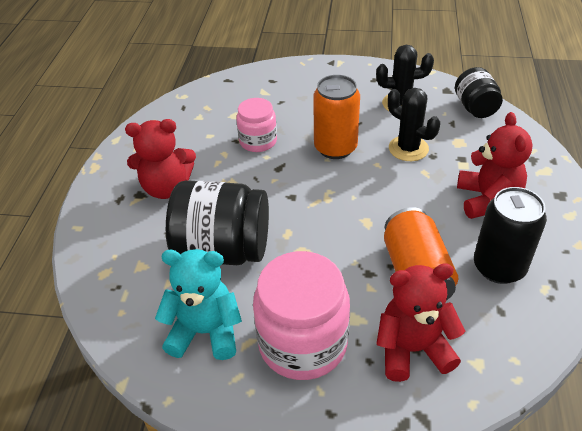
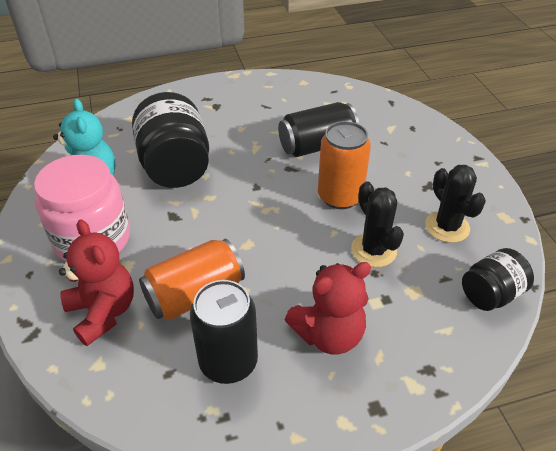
camera: 65 degrees right, 0 degrees up
red teddy bear [125,119,196,199] -> none
pink jar [236,98,277,152] -> black can [278,102,359,157]
black cactus [388,88,440,161] -> black cactus turned 45 degrees counterclockwise [351,181,404,267]

